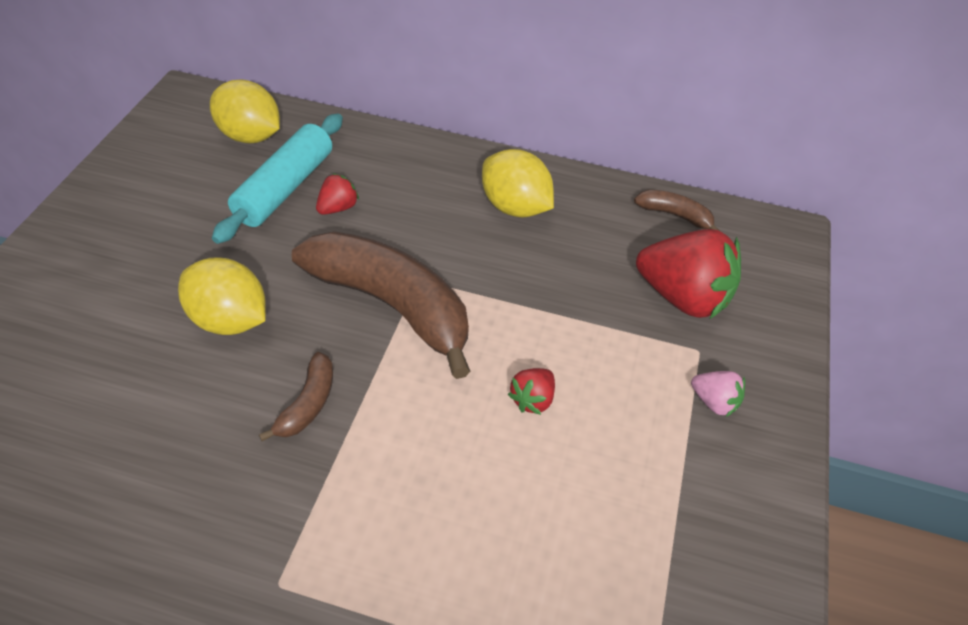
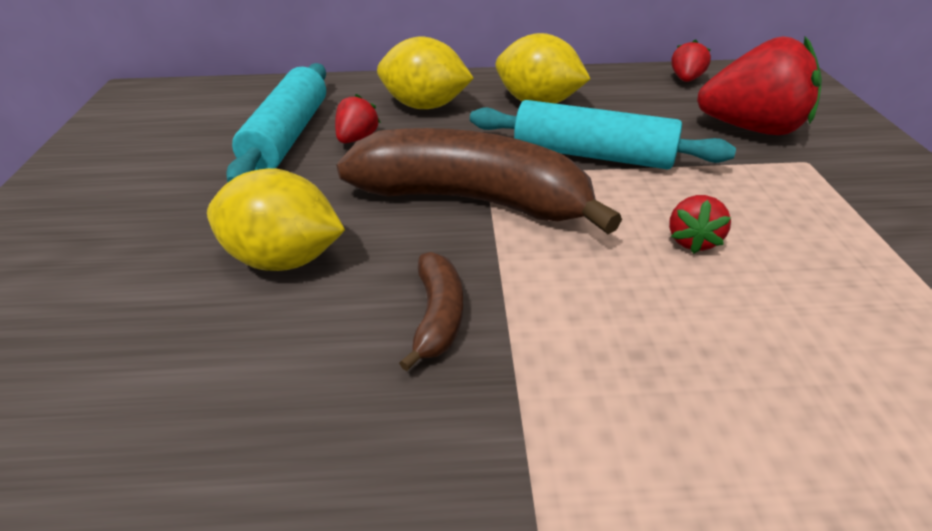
camera: 15 degrees left, 10 degrees down
yellow lemon [210,80,280,143] -> yellow lemon moved to [377,37,474,109]
brown banana [634,190,720,231] -> red strawberry [671,39,711,82]
pink strawberry [691,371,745,417] -> none
none -> turquoise rolling pin [470,100,736,169]

